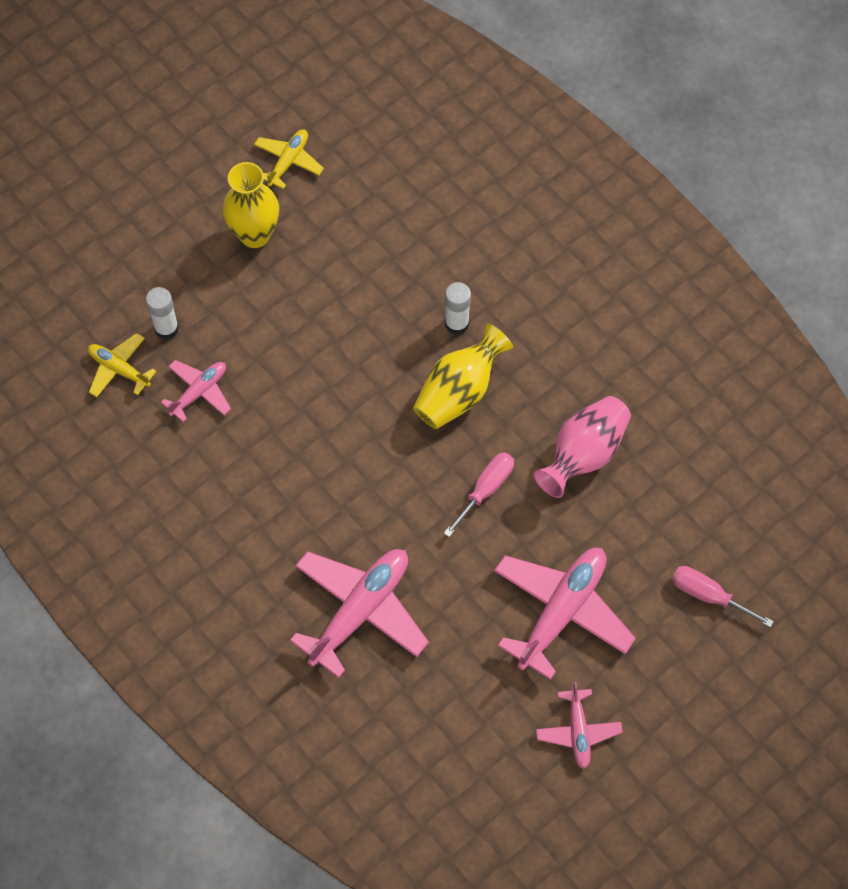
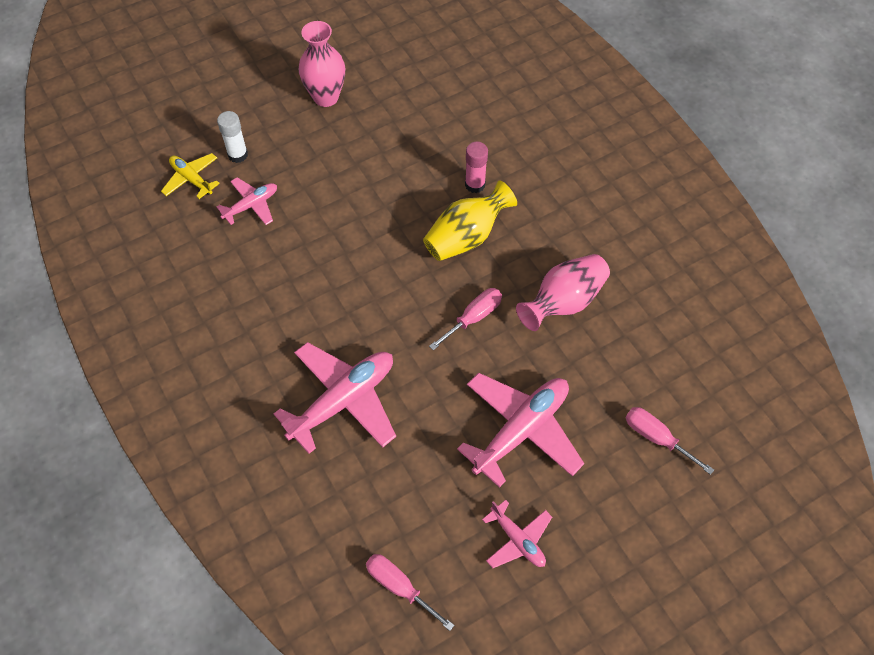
camera: 10 degrees right, 5 degrees down
yellow vase [223,162,279,248] -> pink vase [299,21,345,107]
yellow plane [254,129,324,189] -> none
white glue stick [445,282,471,335] -> pink glue stick [465,142,488,193]
pink plane [536,682,623,769] -> pink plane turned 45 degrees counterclockwise [482,500,552,568]
none -> pink screwdriver [366,554,454,631]

